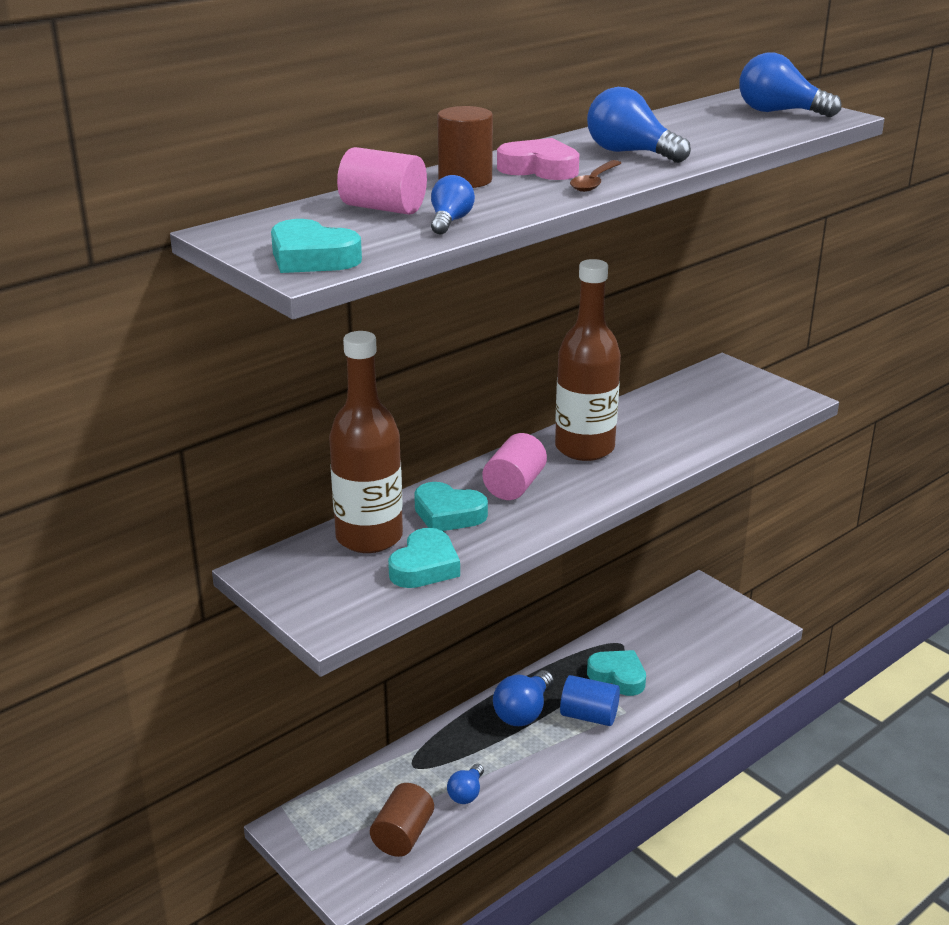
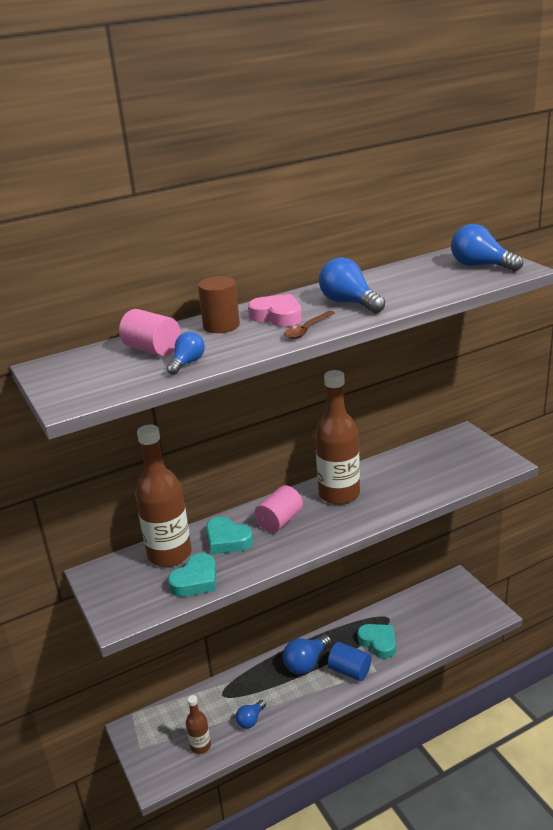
camera: 15 degrees right, 0 degrees up
turquoise heart [271,219,362,273] -> none
brown cylinder [370,783,434,857] -> brown bottle [186,695,211,754]

